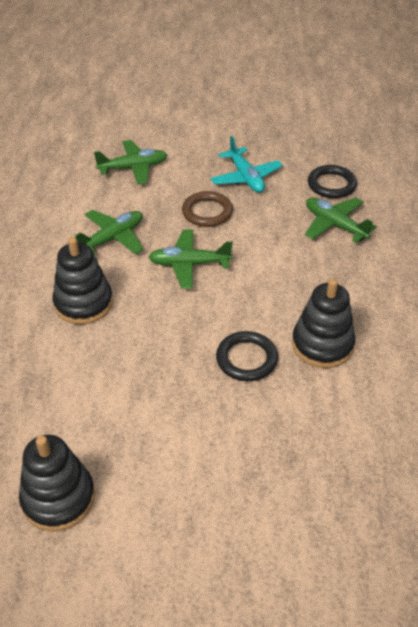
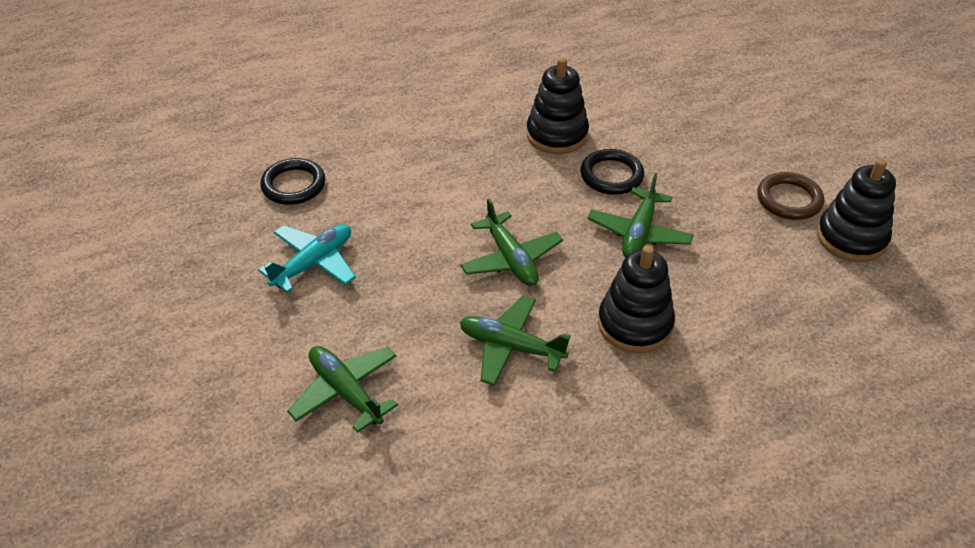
camera: 115 degrees left, 0 degrees up
brown ring [182,191,233,227] -> brown ring moved to [757,172,824,220]
green plane [305,198,377,243] -> green plane moved to [588,173,694,258]

